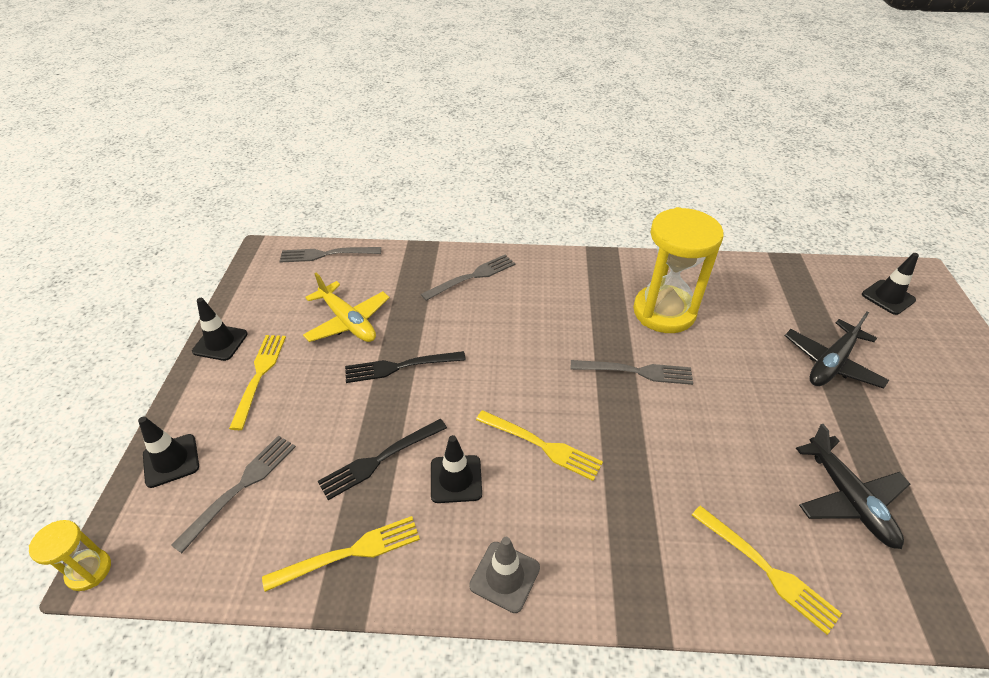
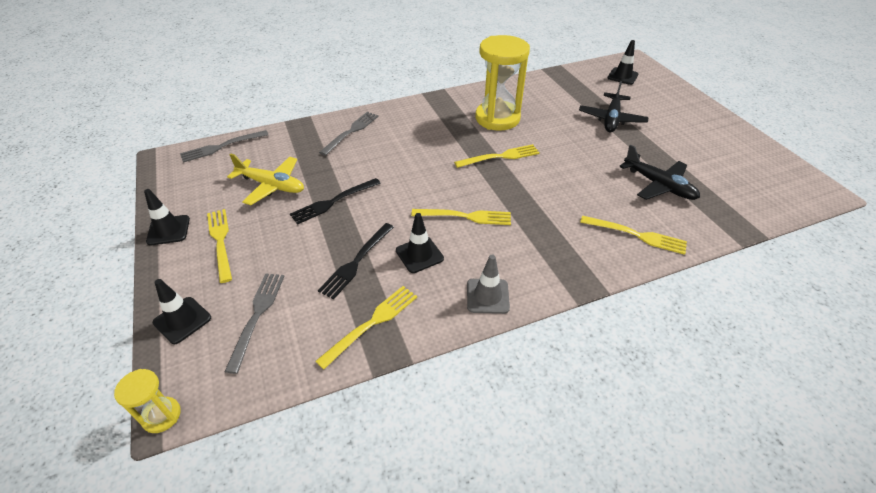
camera: 25 degrees left, 0 degrees up
grey fork [570,360,693,385] -> yellow fork [454,144,540,168]

